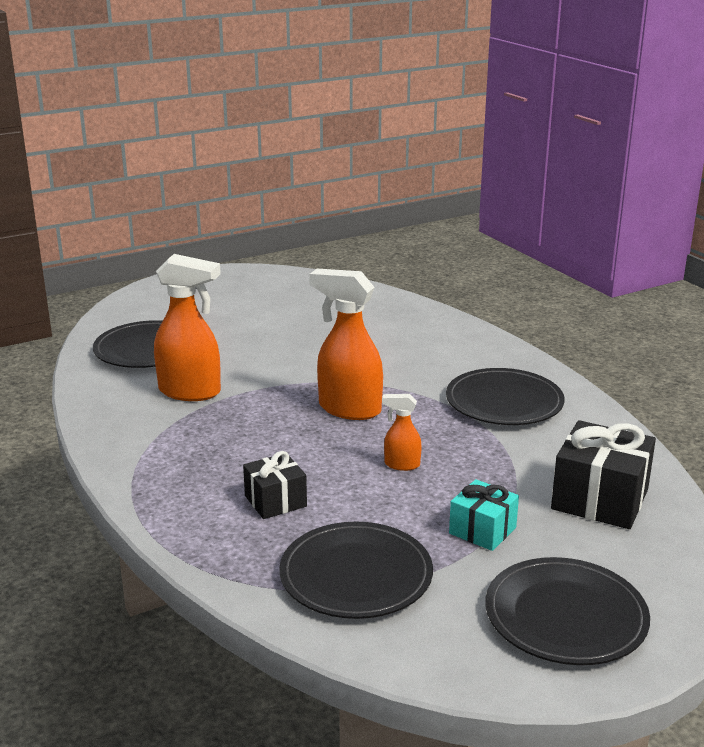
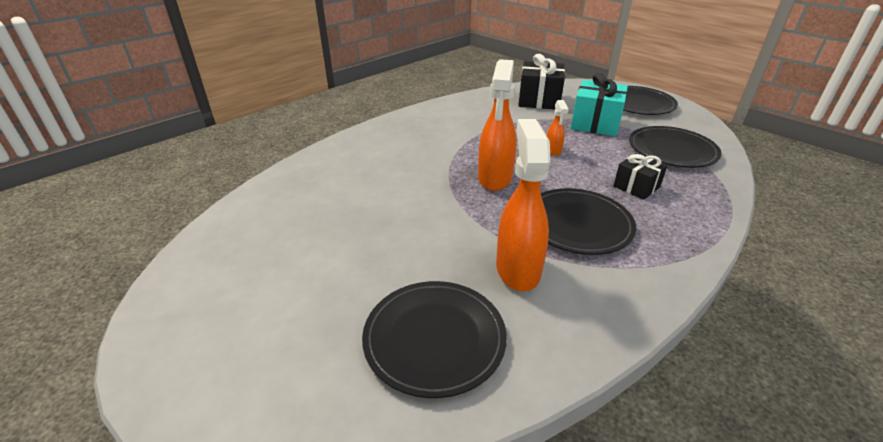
camera: 105 degrees left, 10 degrees up
black plate [446,368,565,425] -> black plate moved to [541,188,636,255]
turquoise gift [449,479,519,551] -> turquoise gift [571,73,628,136], size x1.66

